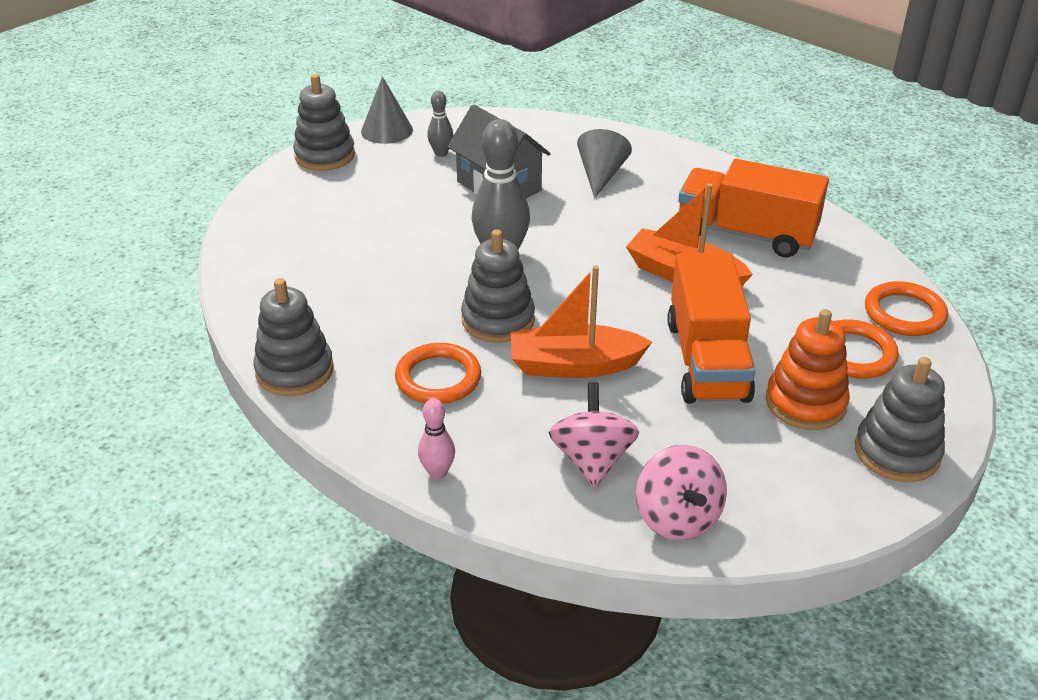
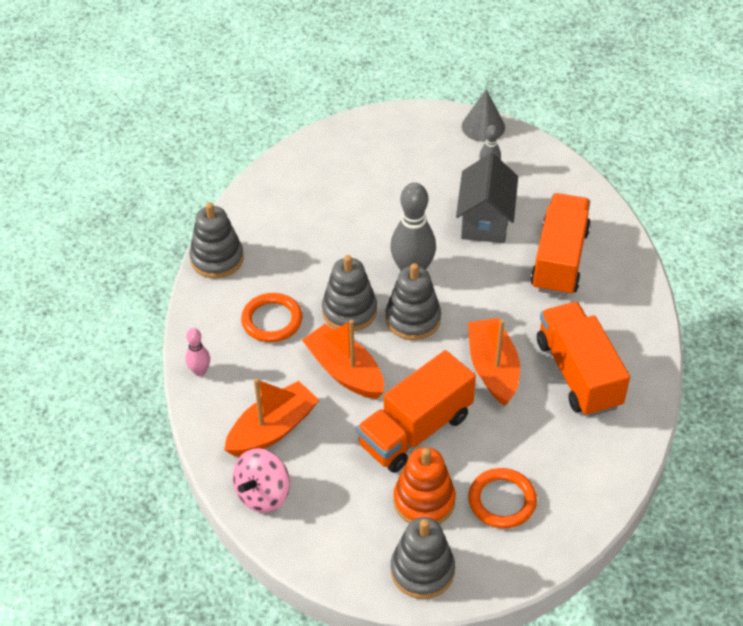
camera: 50 degrees right, 10 degrees up
grey stacking toy [293,74,355,171] -> grey stacking toy moved to [385,263,441,340]
pink spinning top [549,382,639,488] -> orange boat [224,378,319,457]
grey cone [577,129,632,198] -> orange truck [531,193,591,296]
orange ring [865,281,948,336] -> none

